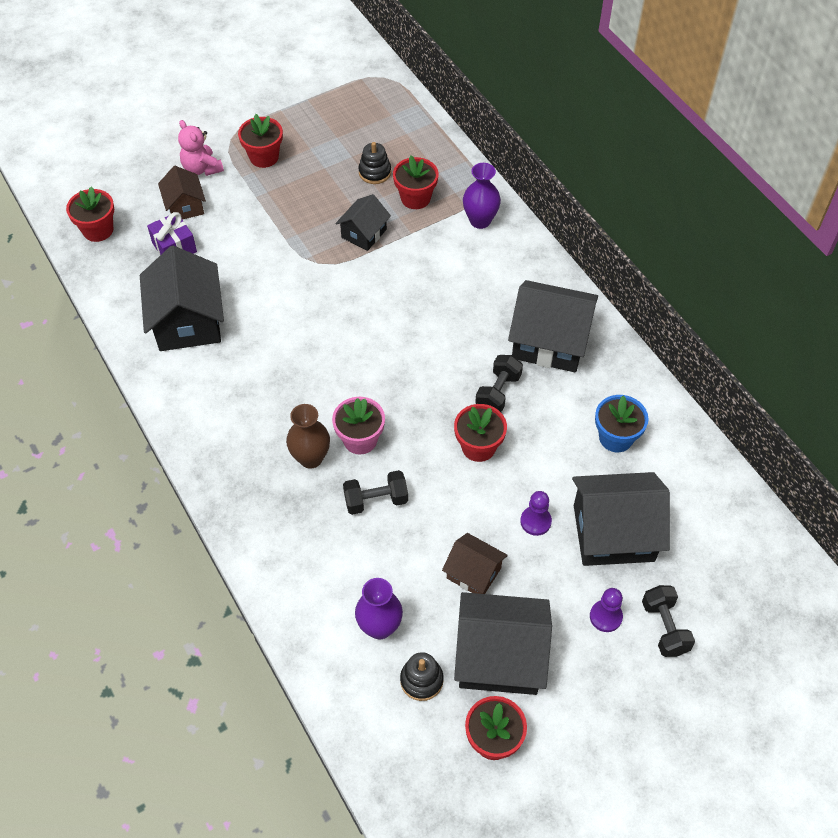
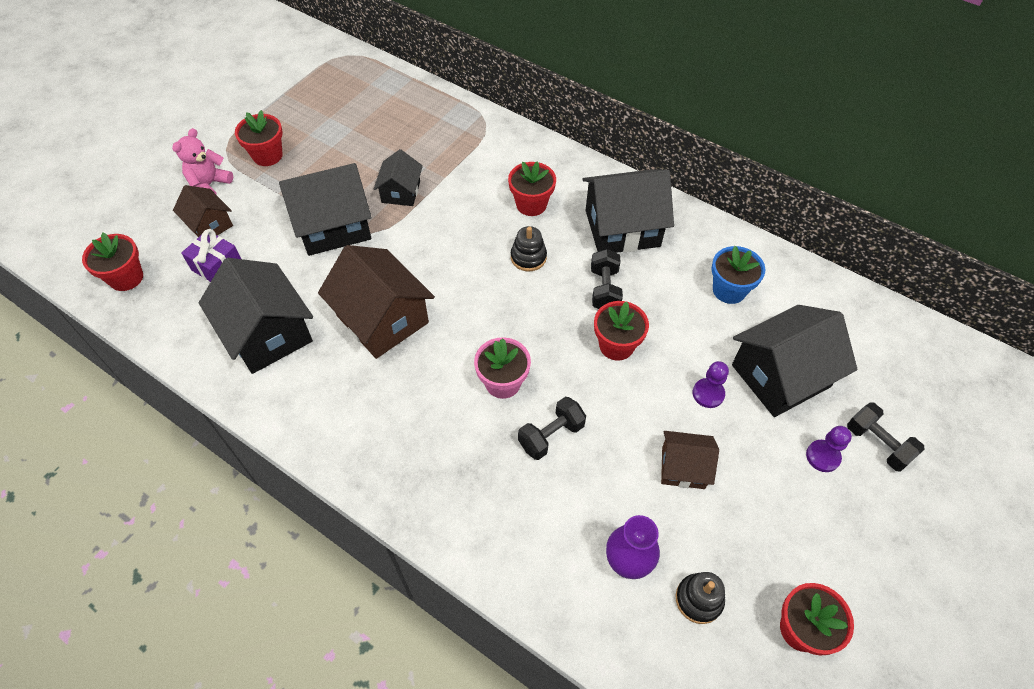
camera: 25 degrees left, 0 degrees up
pink teddy bear [178,120,224,176] -> pink teddy bear turned 90 degrees clockwise [172,128,233,195]
brown vase [286,404,330,469] -> none
black stacking toy [358,142,391,184] -> black stacking toy moved to [511,226,547,271]
red flower pot [393,156,439,209] -> red flower pot moved to [508,161,556,216]
black house [454,592,552,695] -> black house moved to [279,163,372,256]
purple vase [463,163,501,229] -> none
none -> brown house [318,245,435,359]

